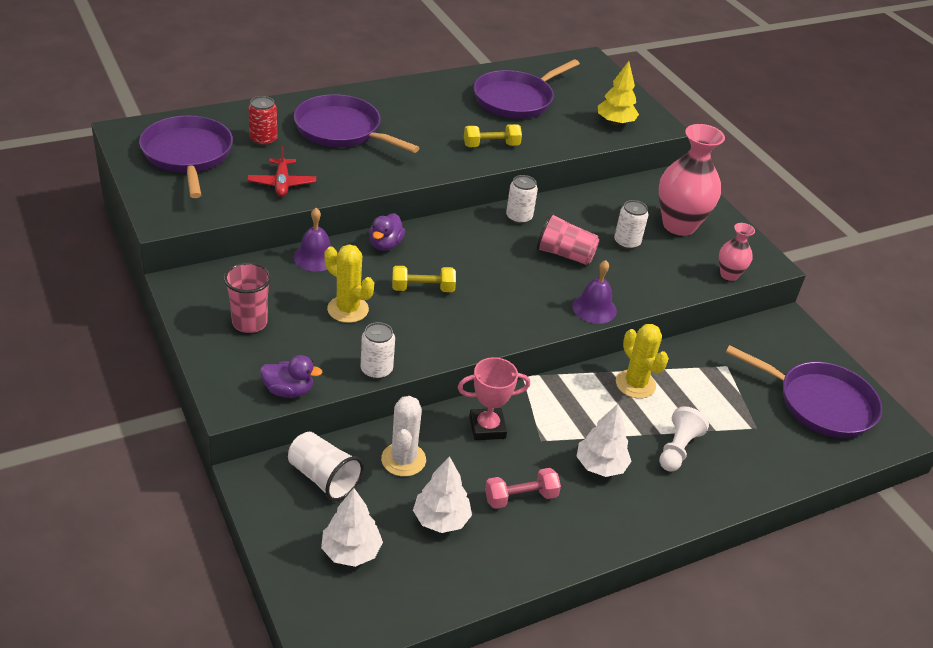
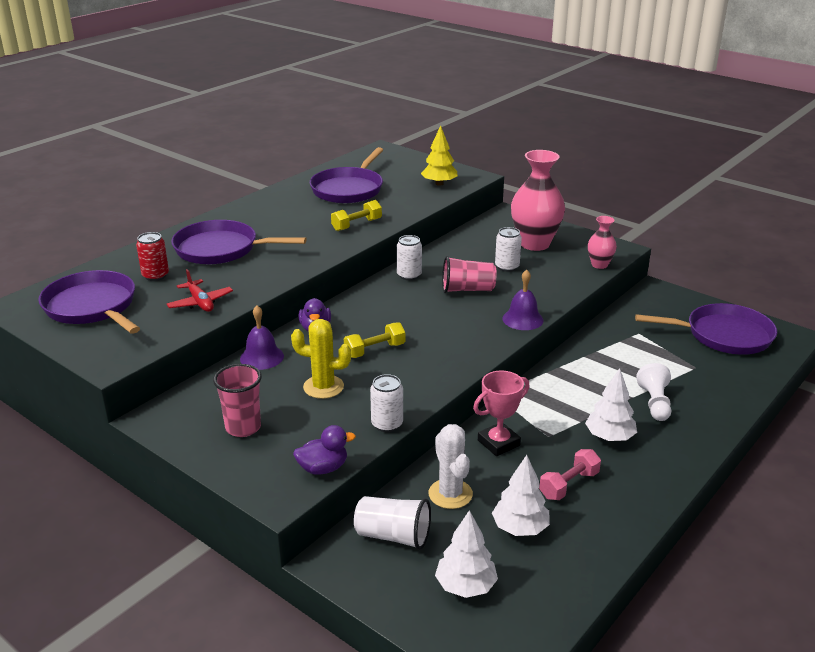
camera: 20 degrees left, 10 degrees down
yellow cactus [616,324,669,399] -> none

